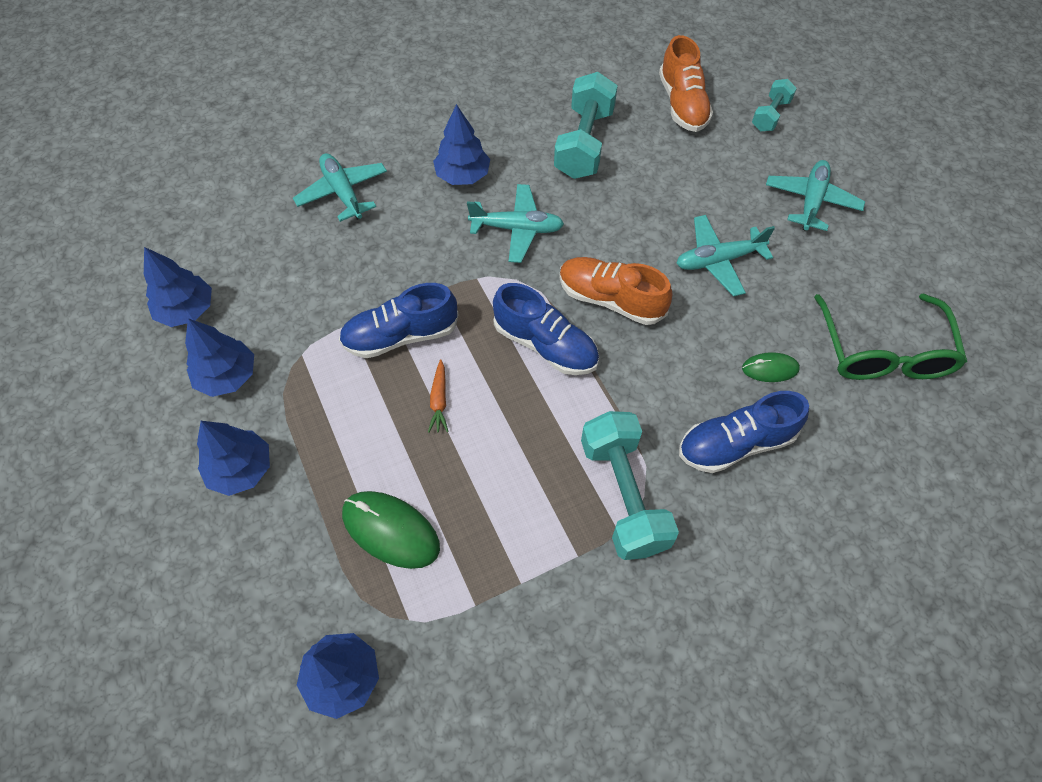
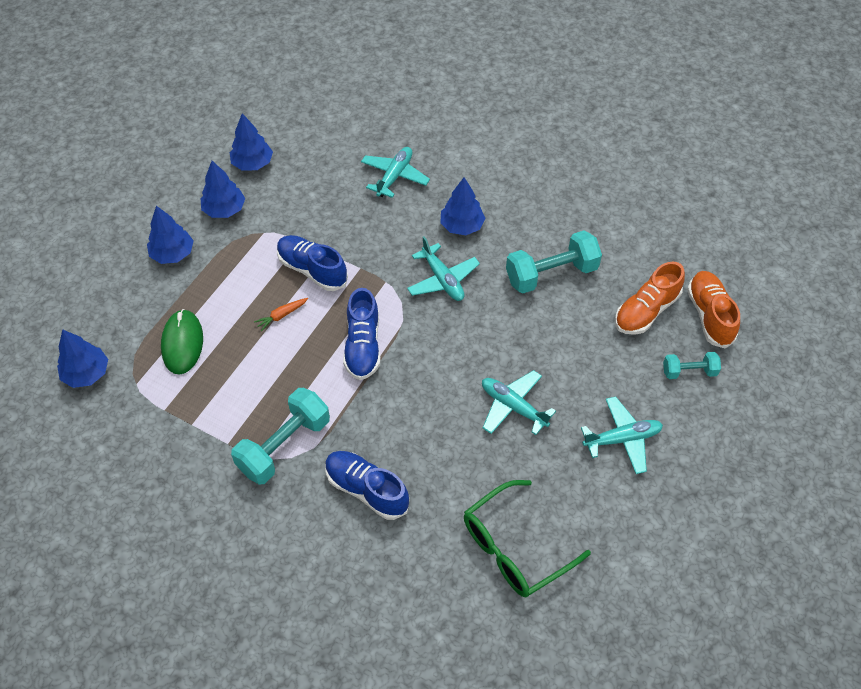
camera: 55 degrees right, 5 degrees down
orange shoe [559,257,672,325] -> orange shoe moved to [687,271,740,349]
green mouse [742,352,800,382] -> none

